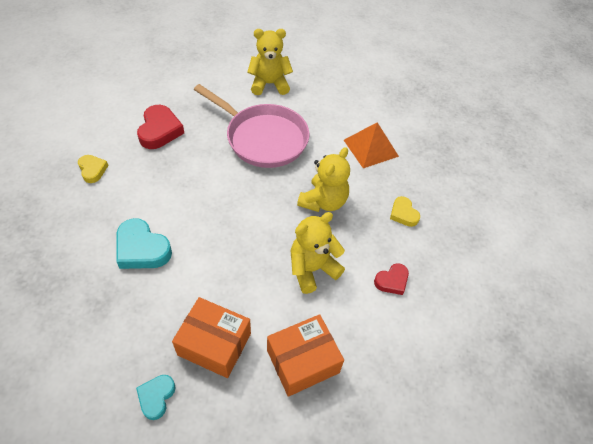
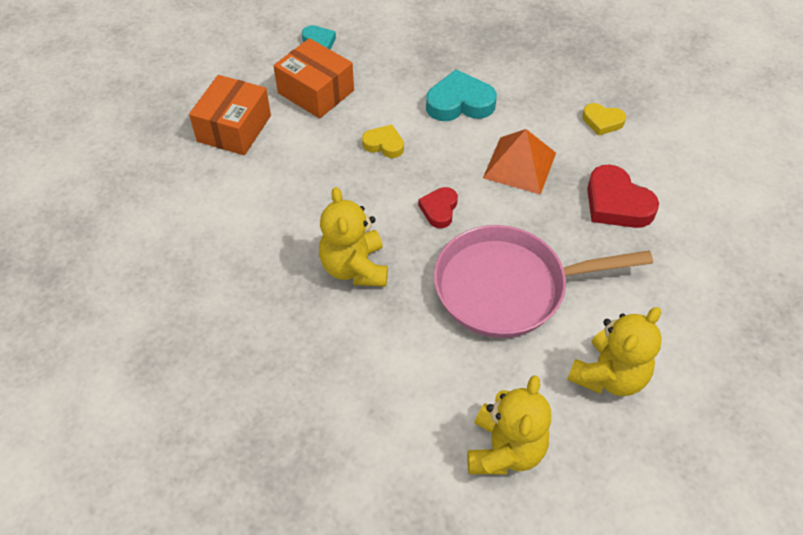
camera: 140 degrees right, 0 degrees up
orange box [172,297,251,378] -> orange box turned 60 degrees clockwise [273,38,354,118]
yellow teddy bear [291,212,345,294] -> yellow teddy bear moved to [467,375,551,475]
orange pyramid [344,122,399,168] -> orange pyramid moved to [483,129,556,195]
red heart [374,263,409,295] -> red heart moved to [418,187,458,228]
yellow heart [390,196,420,227] -> yellow heart moved to [362,125,404,158]

